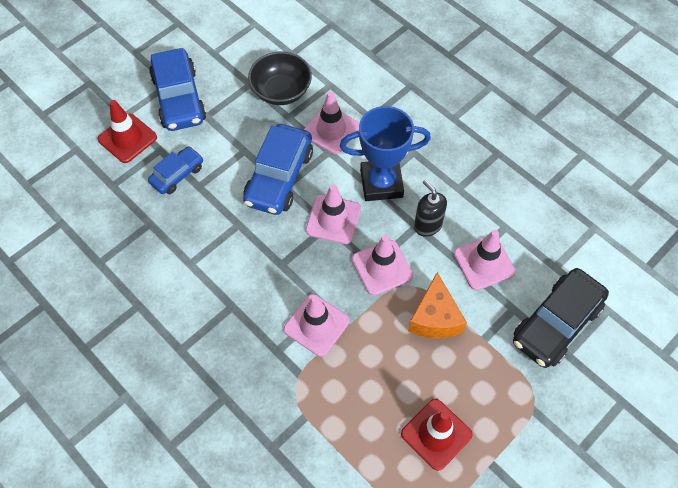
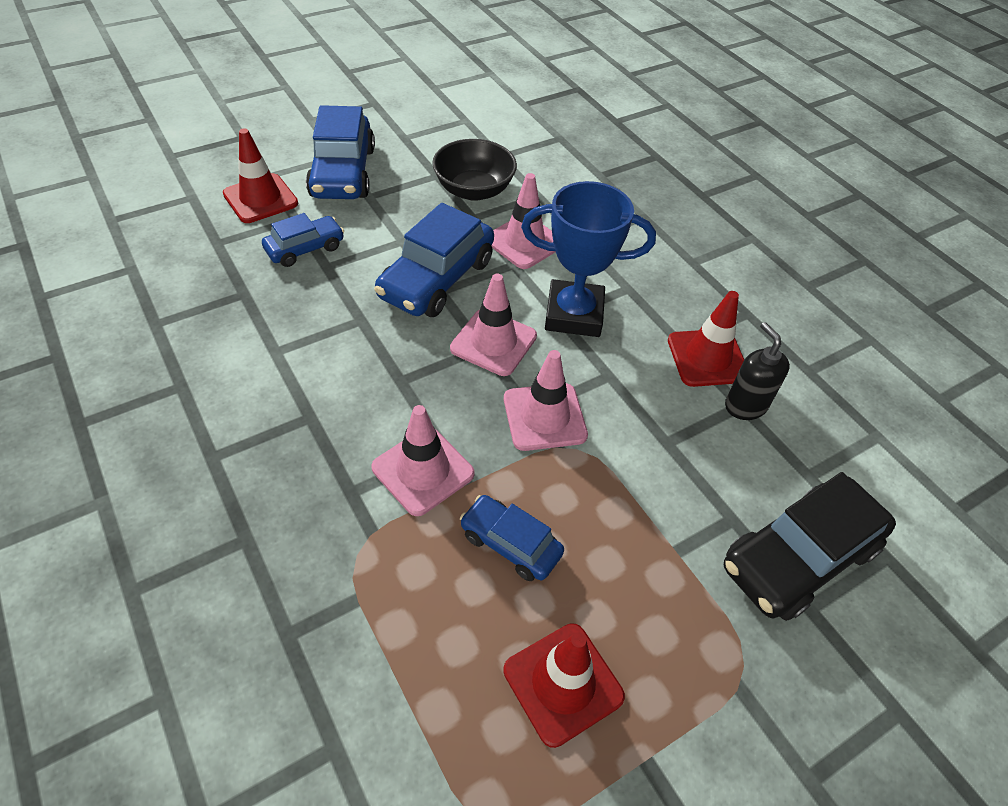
camera: 10 degrees right, 10 degrees down
orange cheese [408,272,467,338] -> none
black soap dispenser [414,180,447,237] -> black soap dispenser moved to [725,322,790,420]
pink traffic cone [454,230,516,290] -> none
none -> blue car [460,495,564,581]
none -> red traffic cone [668,291,744,387]

